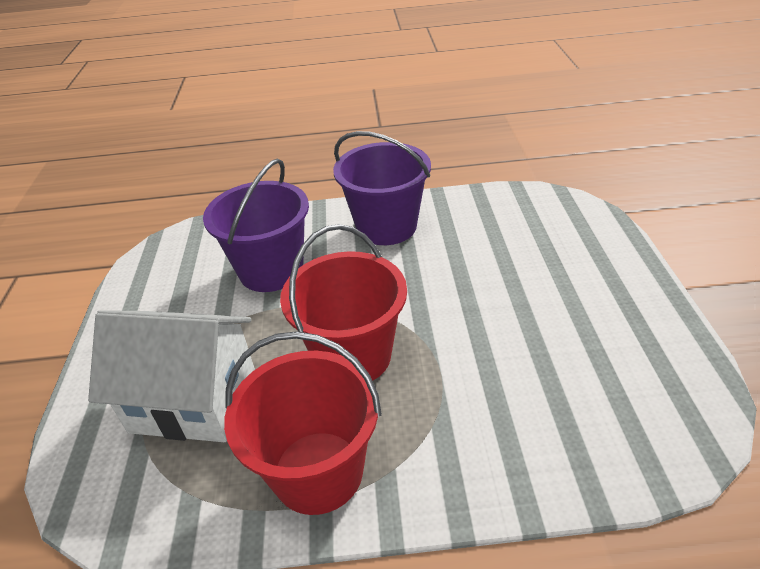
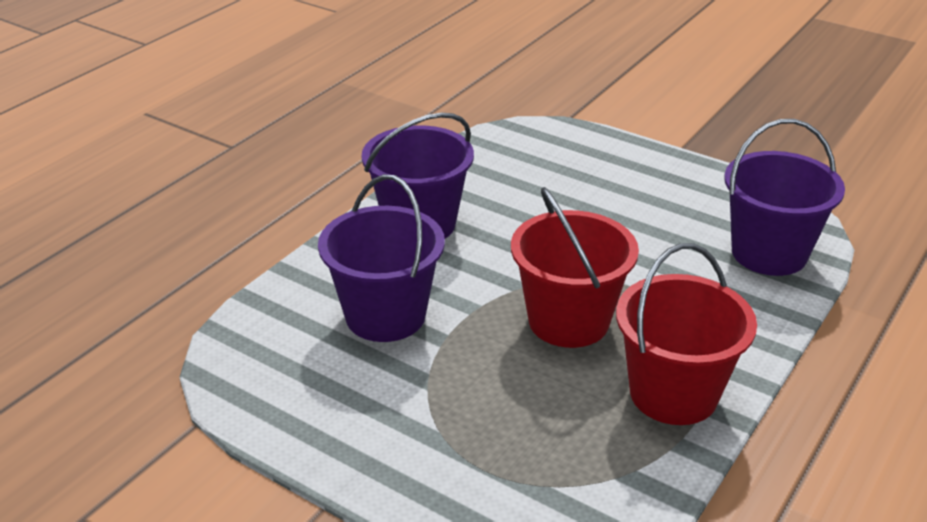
camera: 55 degrees left, 5 degrees down
white house [88,310,255,442] -> none
none -> purple bucket [724,119,845,276]

